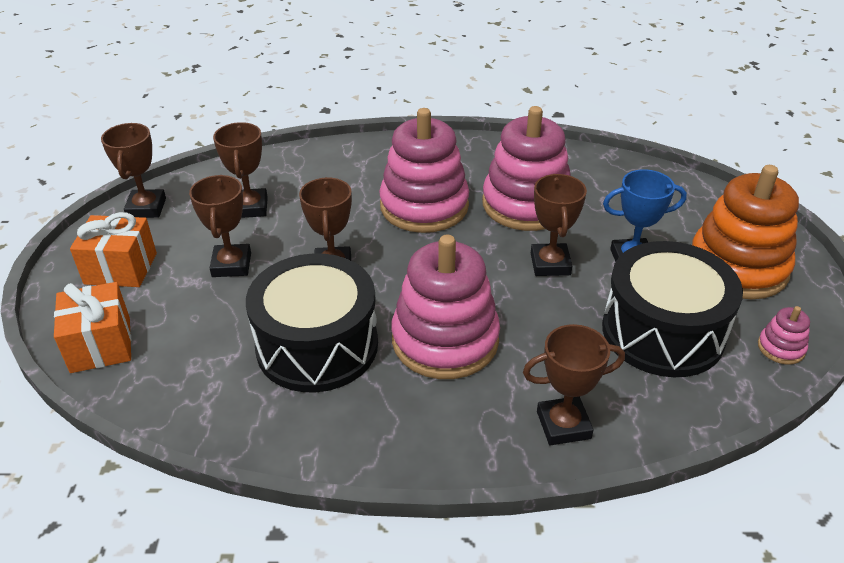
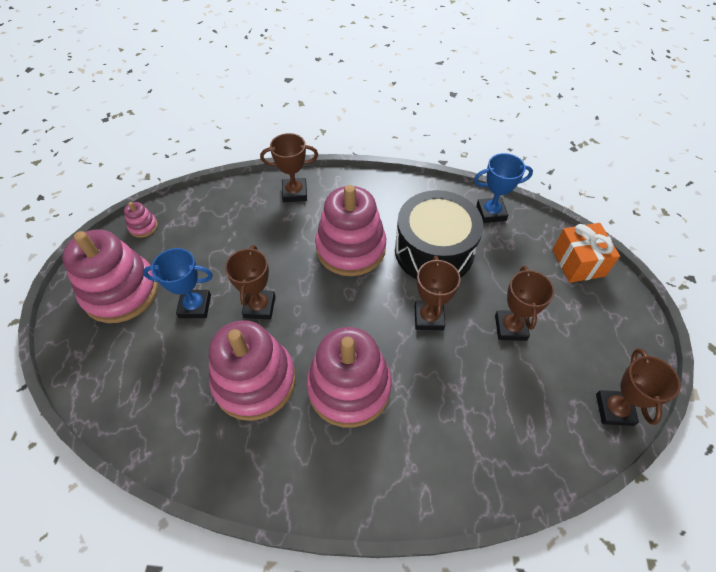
camera: 175 degrees left, 15 degrees up
orange gift [70,212,157,287] -> none
brown trophy [213,122,268,218] -> none
black drum [602,241,743,377] -> none
orange stacking toy [692,165,799,299] -> pink stacking toy [62,229,158,323]
none -> blue trophy [474,153,533,223]

